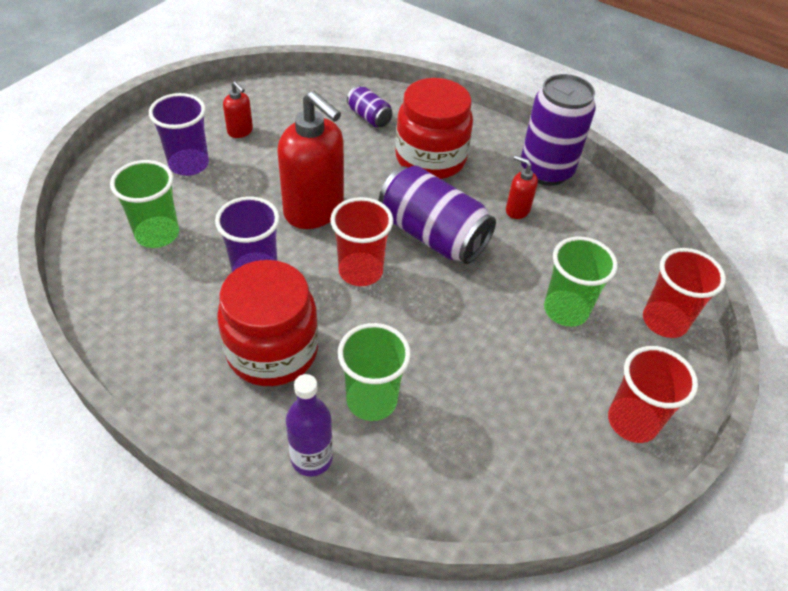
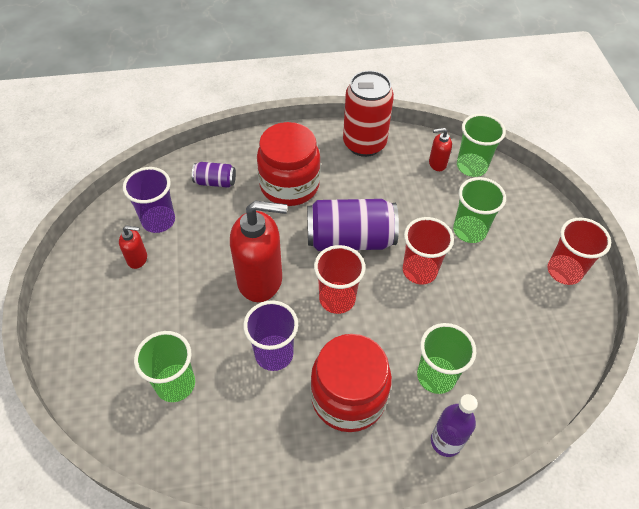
camera: 40 degrees left, 5 degrees up
purple cup [149,93,209,176] -> purple cup moved to [123,167,175,233]
red soap dispenser [506,155,538,219] -> red soap dispenser moved to [429,128,452,171]
purple can [521,74,596,186] -> red can [343,71,394,157]
red cup [643,248,726,338] -> red cup moved to [403,217,454,284]
none -> green cup [457,114,506,177]

